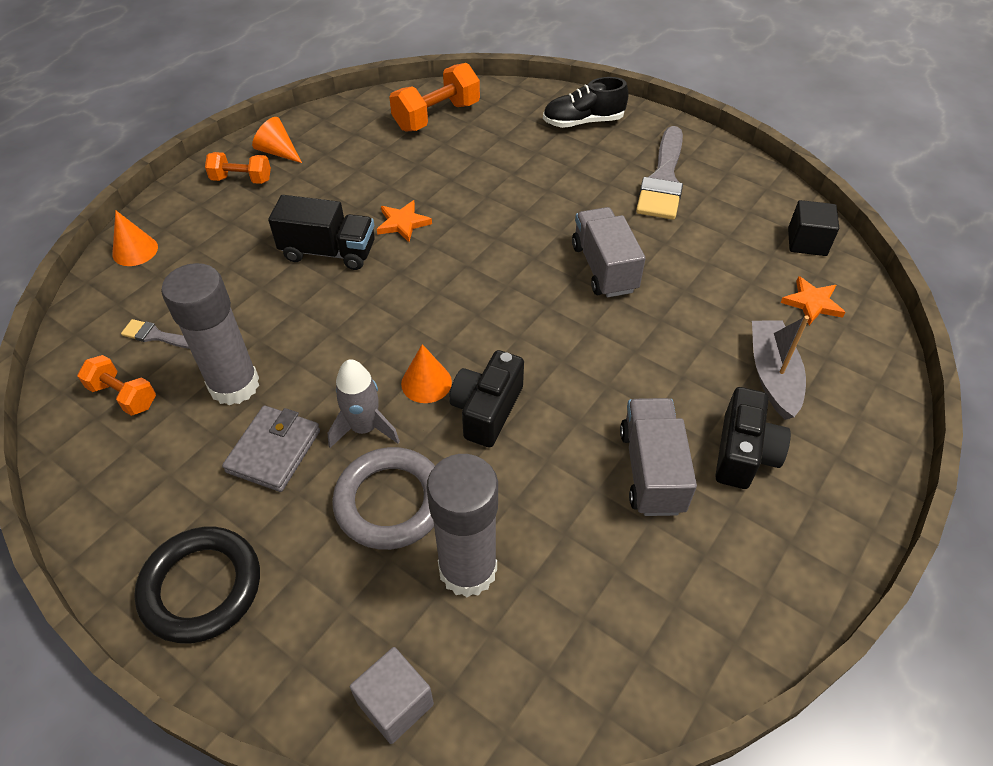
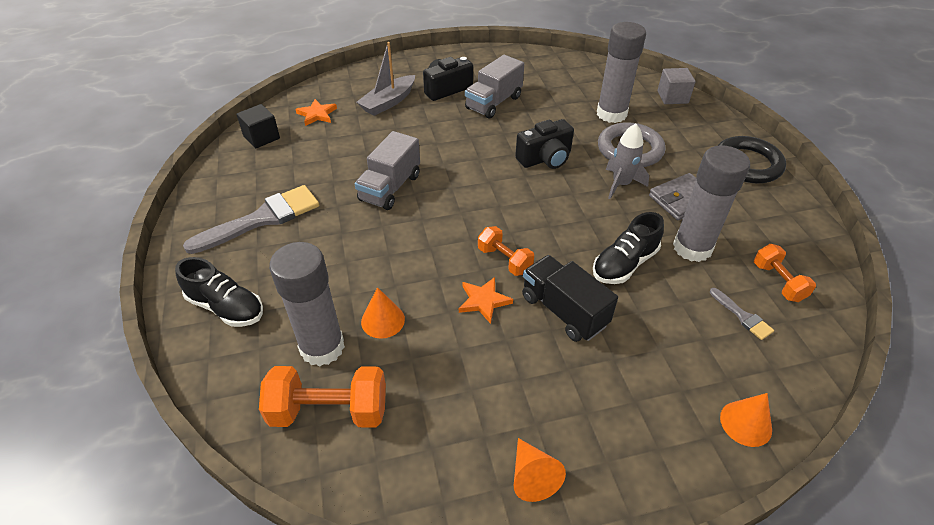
camera: 140 degrees left, 5 degrees down
orange dumbbell [205,152,271,184] -> orange dumbbell moved to [478,226,534,276]
orange cone [401,344,452,403] -> orange cone moved to [361,287,405,339]
none -> grey glue stick [269,242,345,366]
none -> black shoe [593,212,664,284]

